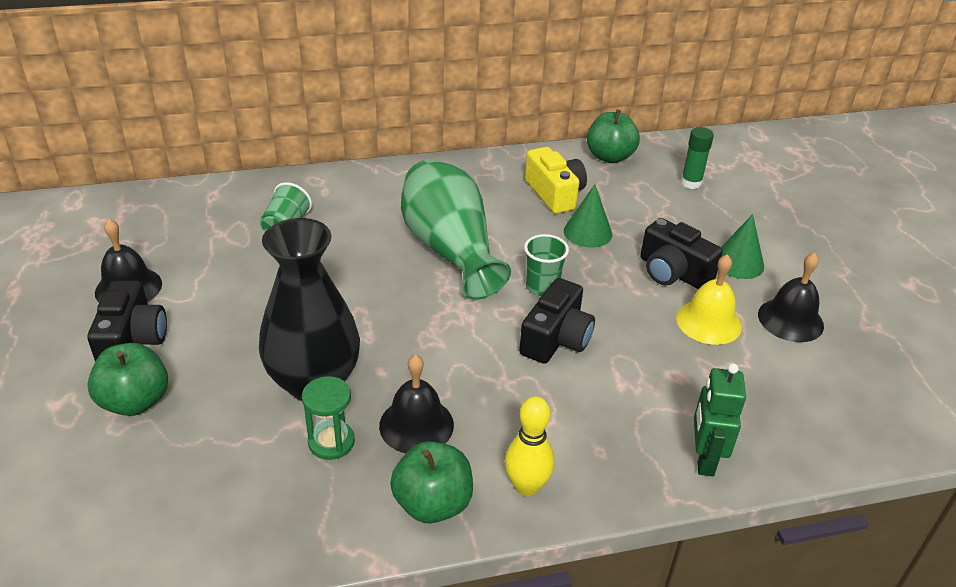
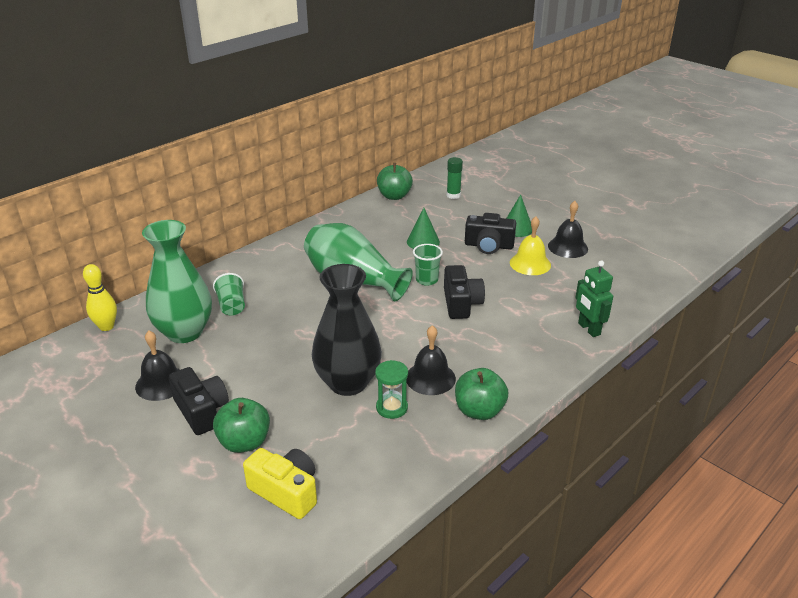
camera: 30 degrees left, 5 degrees down
yellow bowling pin [505,396,554,496] -> yellow bowling pin moved to [83,264,117,331]
yellow camera [525,147,587,214] -> yellow camera moved to [243,448,317,519]
none -> green vase [142,220,212,343]

